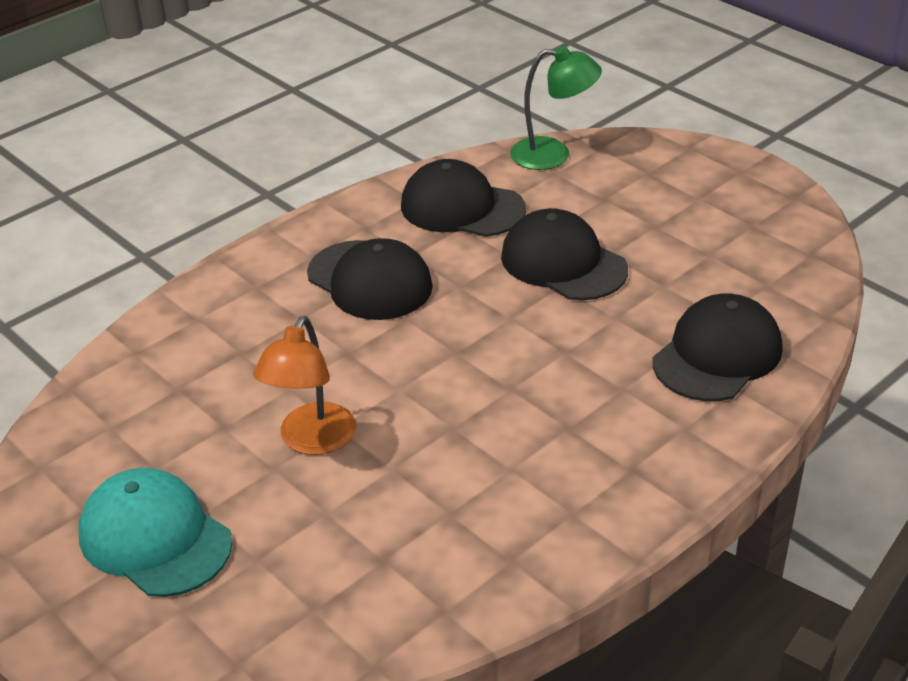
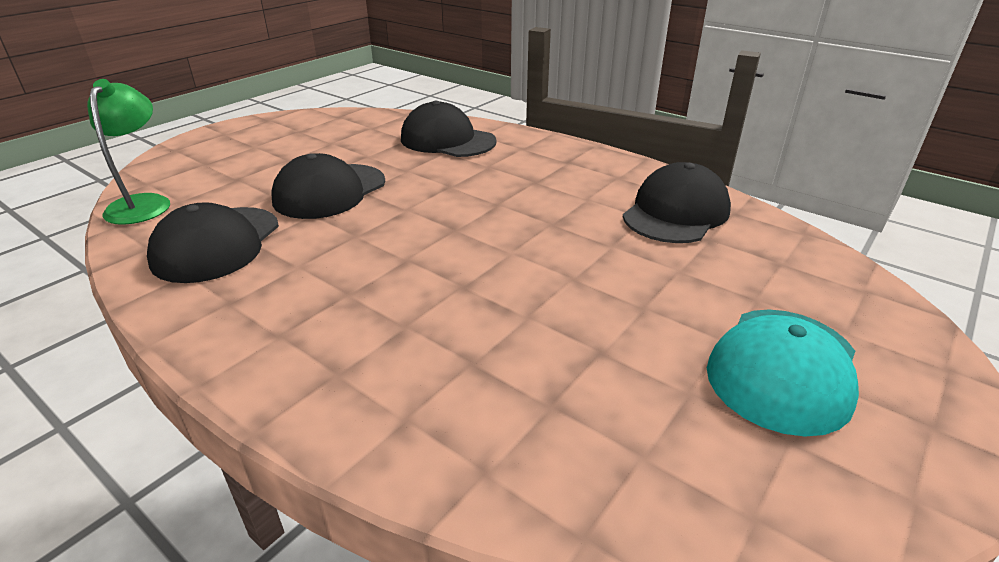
camera: 100 degrees left, 5 degrees down
orange lamp [253,316,356,455] -> none
black cap [307,238,433,320] -> black cap moved to [623,162,731,243]

